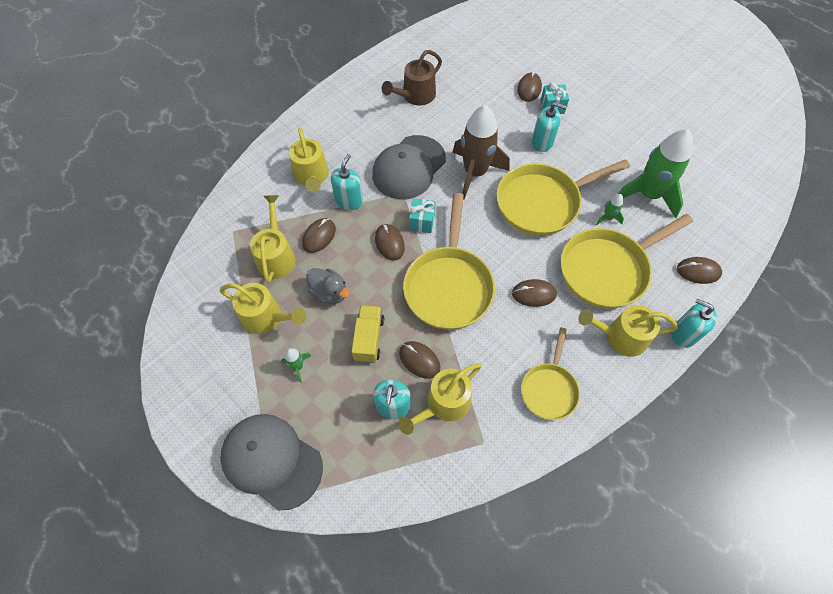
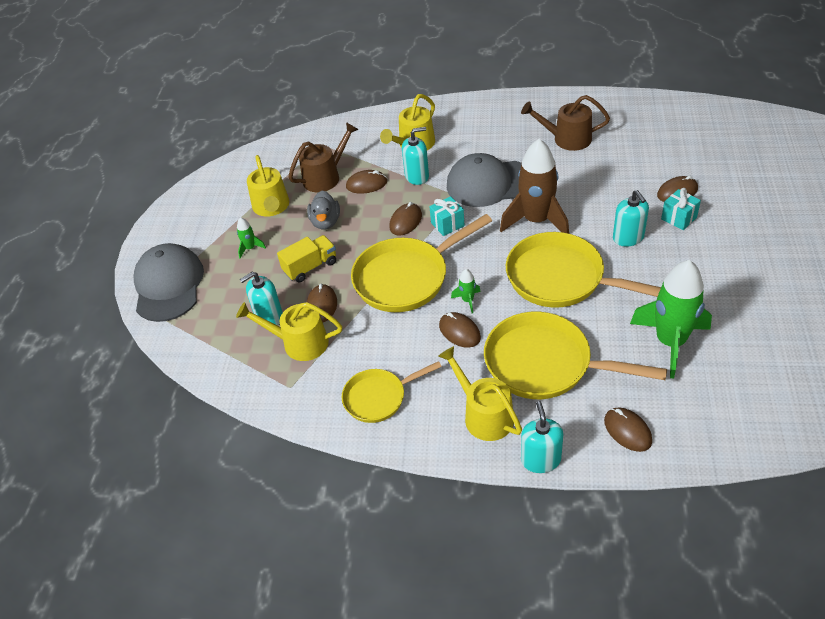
camera: 55 degrees right, 15 degrees down
yellow watering can [250,195,296,283] -> brown watering can [288,122,359,192]
green rocket [596,194,624,225] -> green rocket moved to [451,269,481,313]

